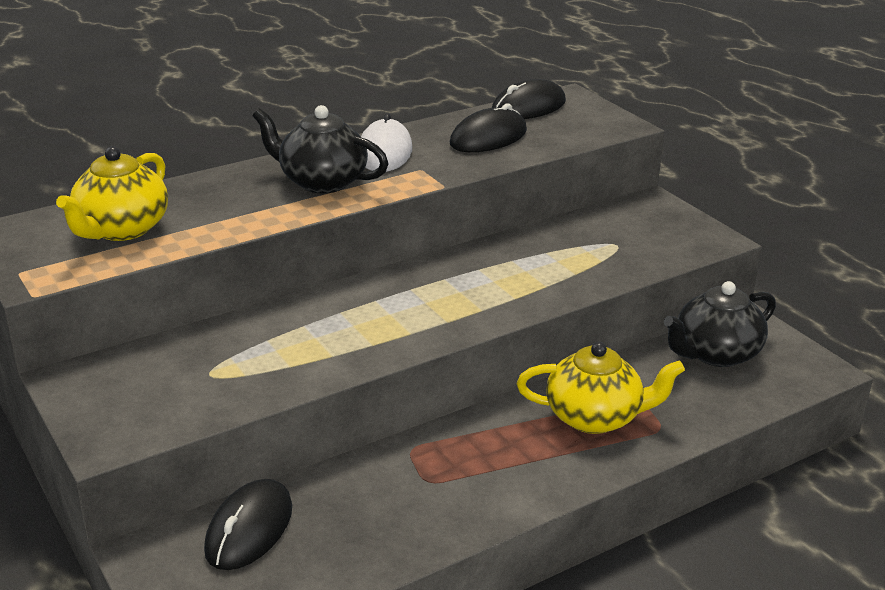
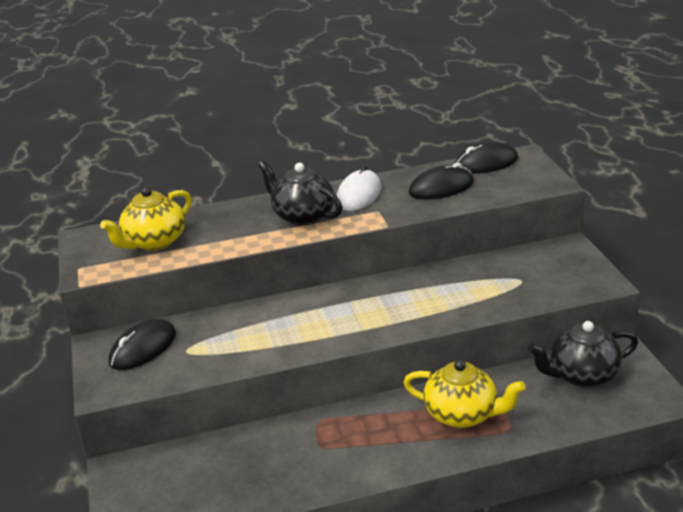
camera: 20 degrees right, 0 degrees up
black mouse [204,479,292,570] -> black mouse moved to [109,319,176,370]

